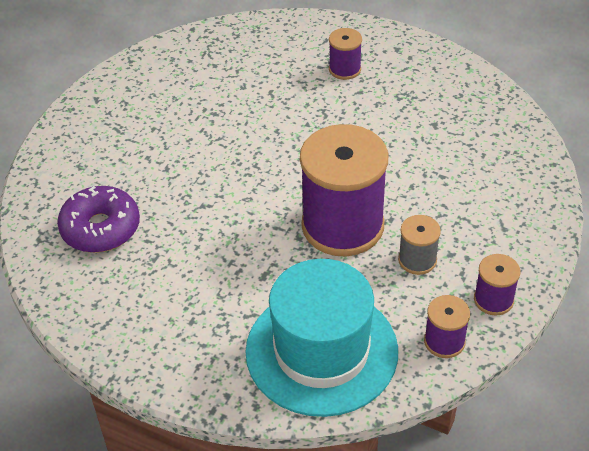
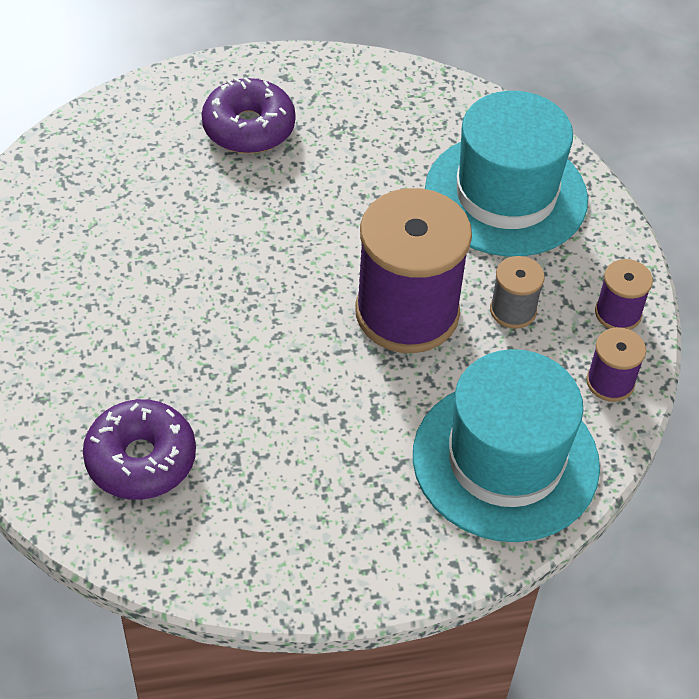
camera: 40 degrees left, 5 degrees up
purple spool [329,28,362,80] -> purple donut [202,77,296,154]
none -> turquoise hat [425,91,588,257]

